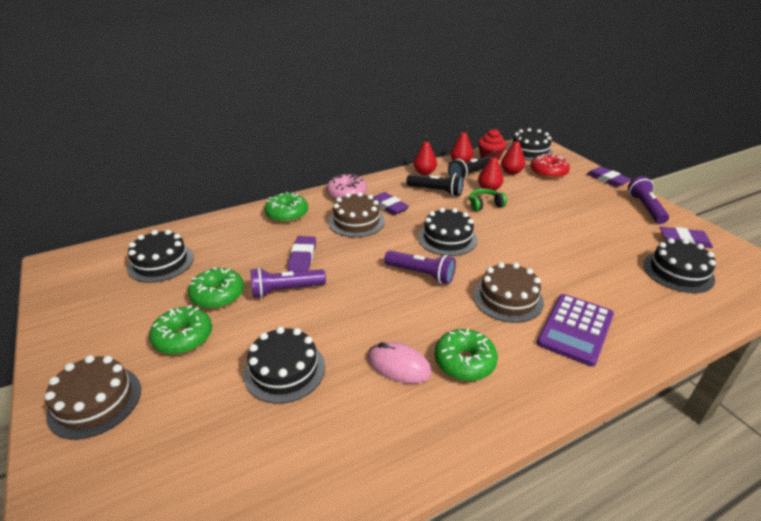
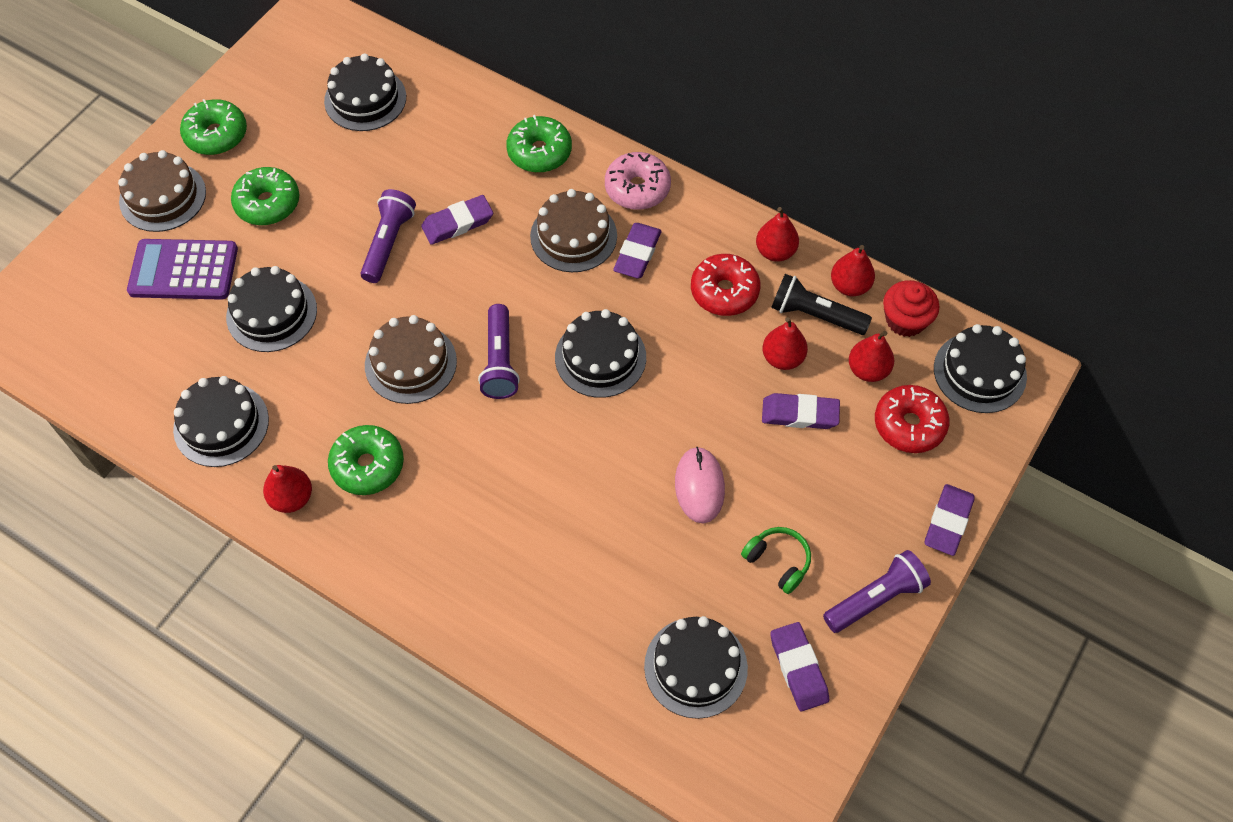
camera: 60 degrees right, 25 degrees up
green donut [188,267,244,309] -> green donut moved to [180,99,247,155]
purple flashlight [251,268,326,298] -> purple flashlight turned 60 degrees clockwise [360,189,416,283]
pink mouse [367,342,432,384] -> pink mouse moved to [675,447,725,524]
black flashlight [406,173,463,196] -> red donut [691,254,760,316]
green headphones [469,188,507,211] -> green headphones moved to [741,527,811,594]
brown cake [473,262,544,323] -> brown cake moved to [365,315,457,404]
purple calculator [537,294,614,367] -> purple calculator moved to [127,239,238,300]
none -> black cake [173,376,269,467]
none -> red pear [263,465,312,513]
none -> purple eraser [762,393,840,429]

